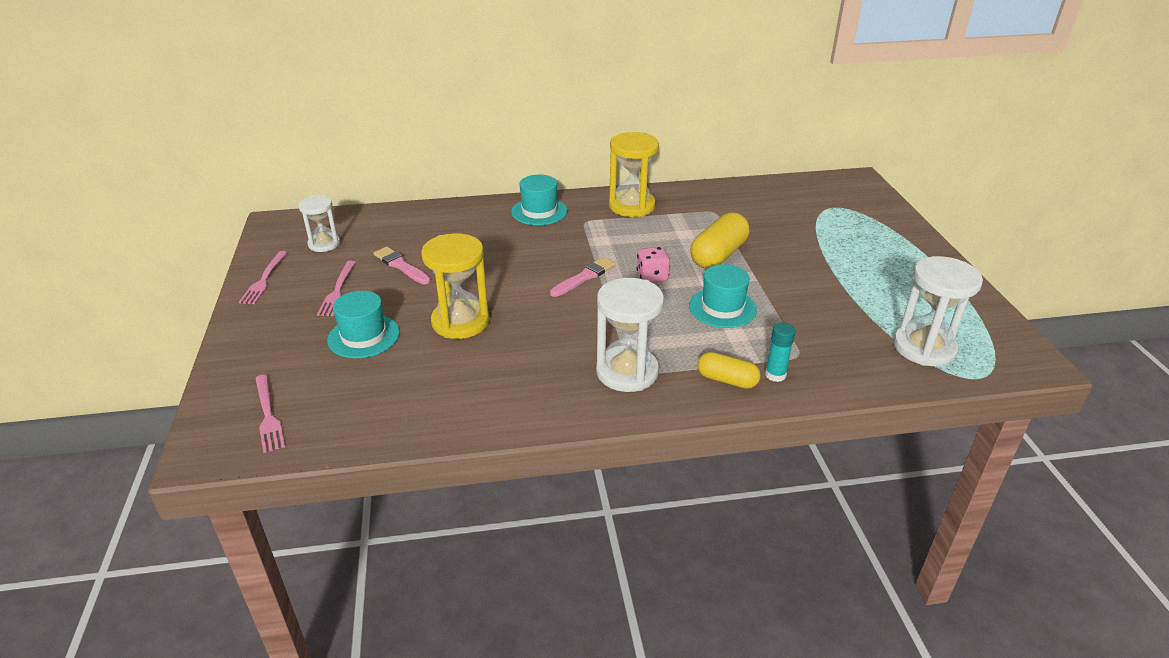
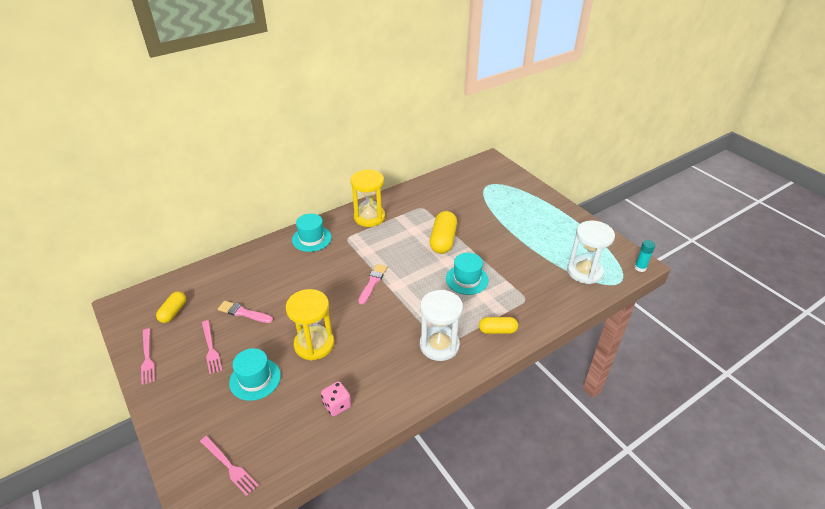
camera: 25 degrees left, 5 degrees up
white hourglass [298,195,340,252] -> yellow capsule [156,291,186,323]
pink dice [637,247,670,283] -> pink dice moved to [321,381,351,416]
turquoise glue stick [765,322,796,382] -> turquoise glue stick moved to [634,240,655,272]

